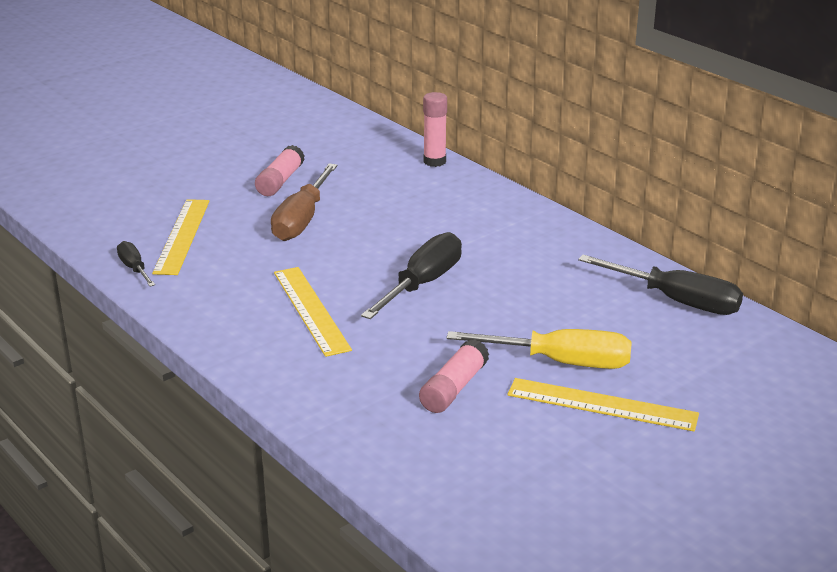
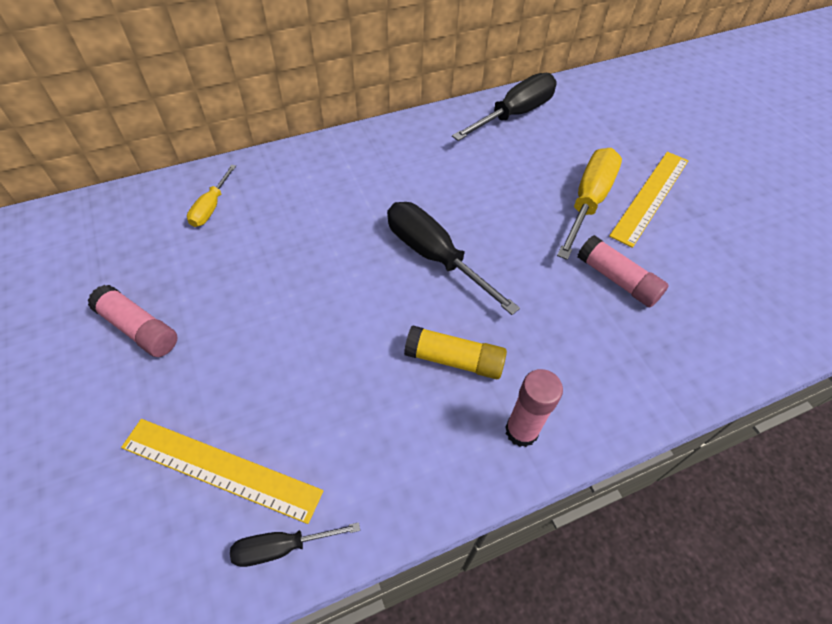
camera: 75 degrees left, 25 degrees up
brown screwdriver [271,164,337,241] -> none
yellow ruler [274,267,352,357] -> yellow glue stick [404,325,507,379]
pink glue stick [423,92,447,167] -> pink glue stick moved to [505,369,563,447]
none -> yellow screwdriver [187,165,236,227]

